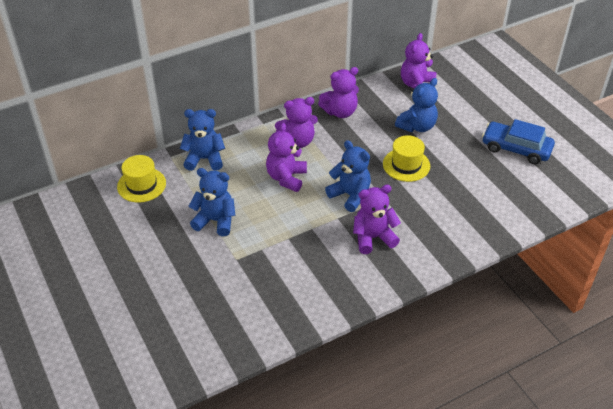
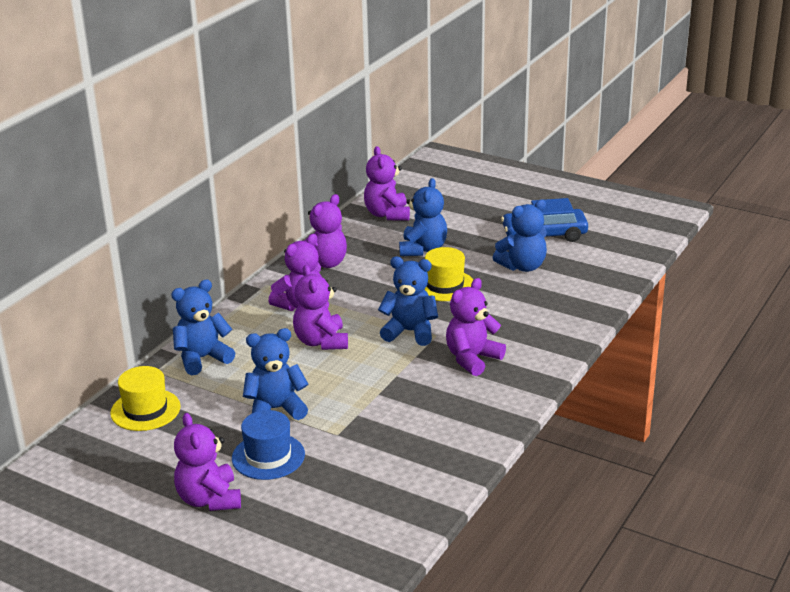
camera: 30 degrees left, 15 degrees down
none -> purple teddy bear [174,413,241,511]
none -> blue hat [232,410,305,480]
none -> blue teddy bear [493,199,547,272]

